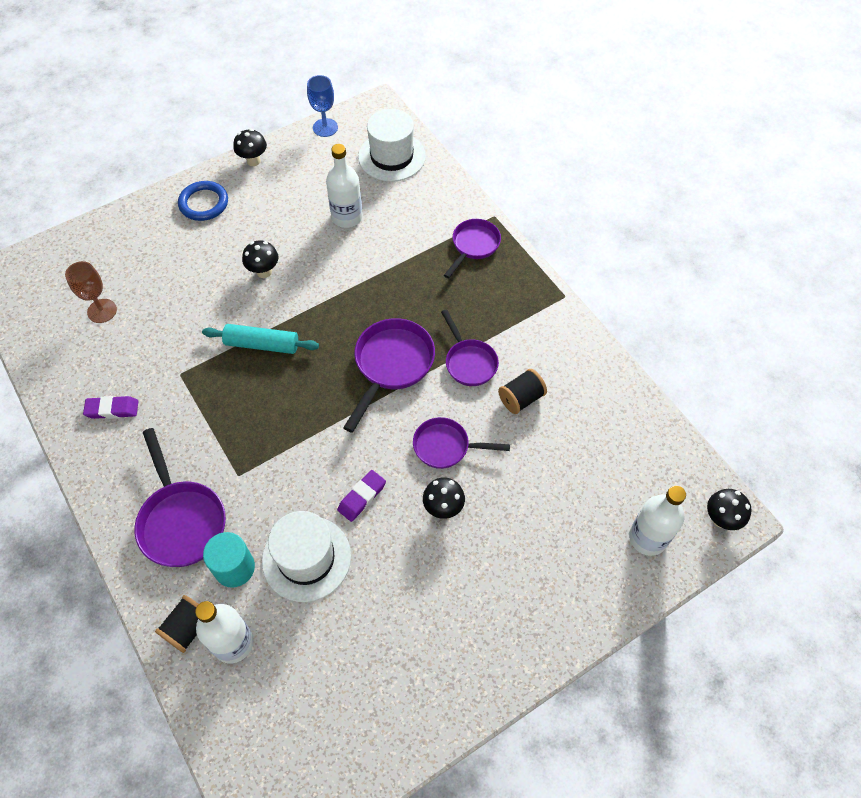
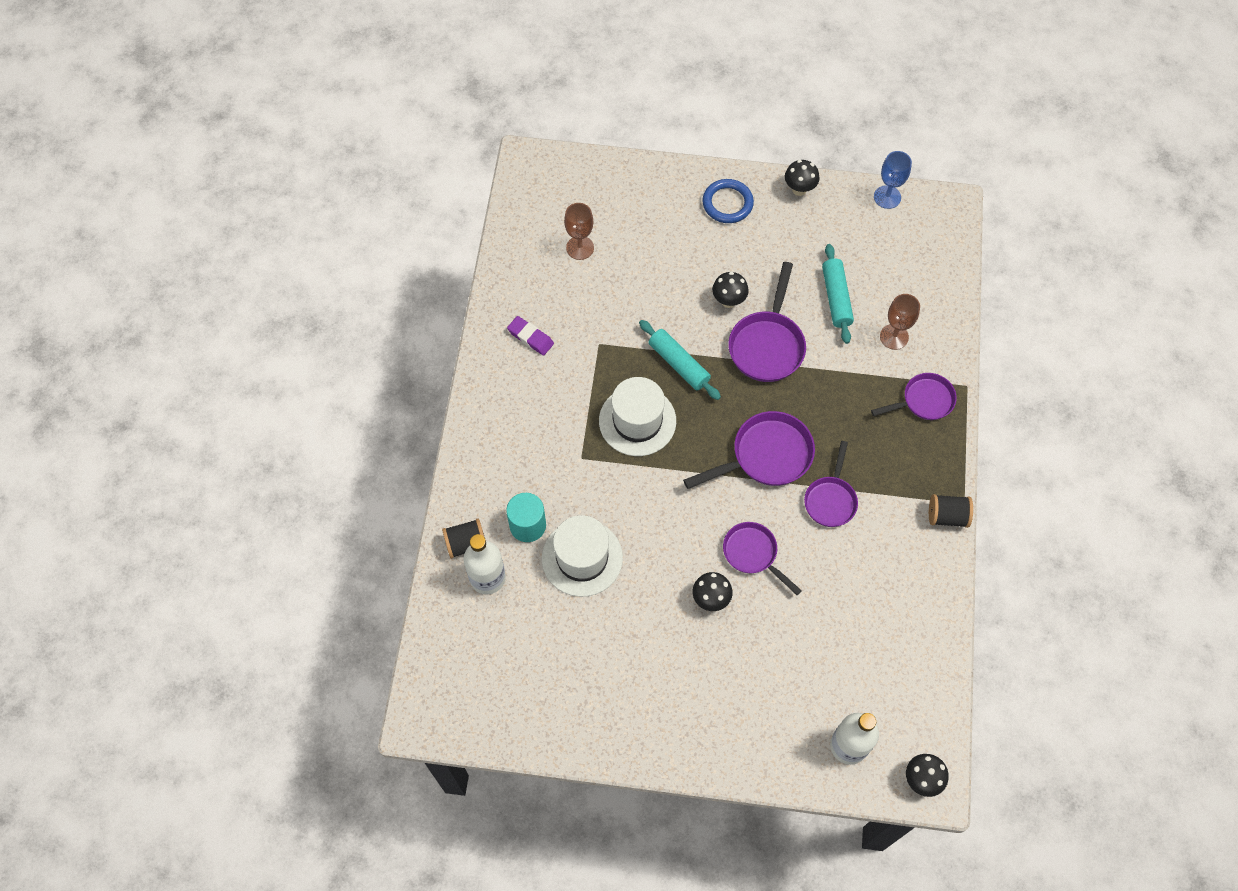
camera: 40 degrees right, 5 degrees up
purple pan [135,428,226,567] -> purple pan moved to [728,262,806,382]
white bottle [326,144,363,228] -> turquoise rolling pin [822,244,854,344]
purple eraser [337,470,386,522] -> none
white hat [358,109,426,182] -> white hat moved to [599,377,676,456]
black spool [498,369,547,414] -> black spool moved to [929,494,973,528]
none -> brown goblet [880,294,920,350]

